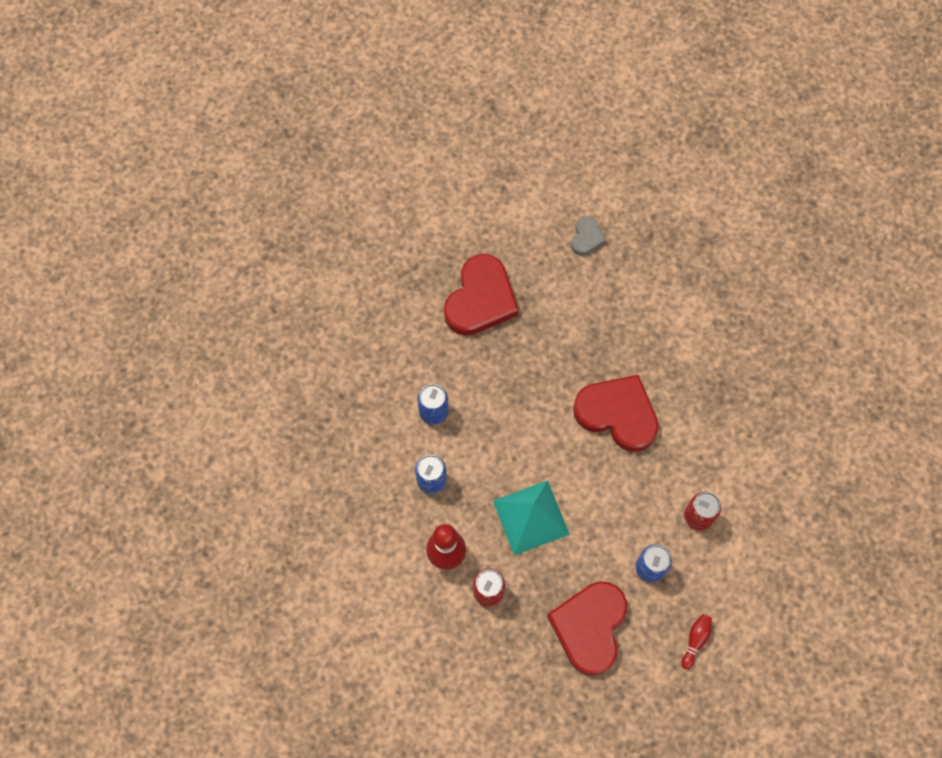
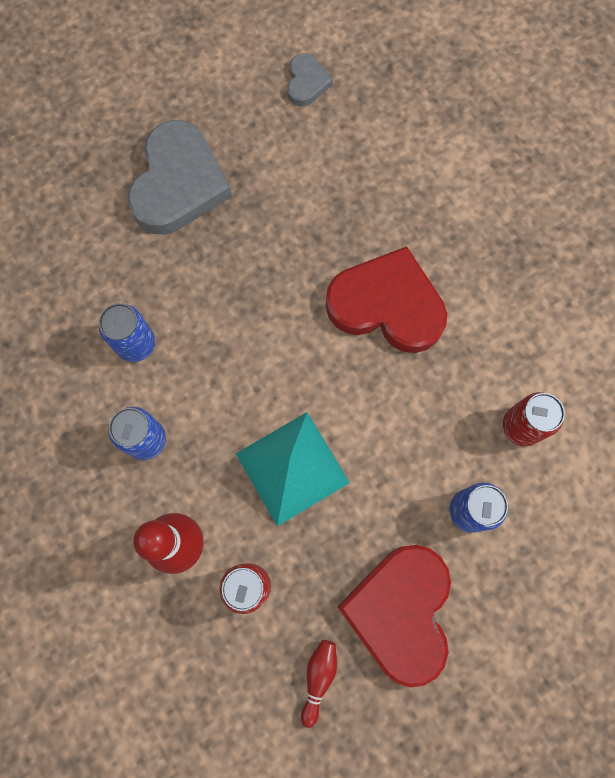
camera: 10 degrees left, 5 degrees up
red heart [444,254,519,336] -> grey heart [127,120,232,234]
red bowling pin [681,614,712,669] -> red bowling pin moved to [301,640,337,728]

